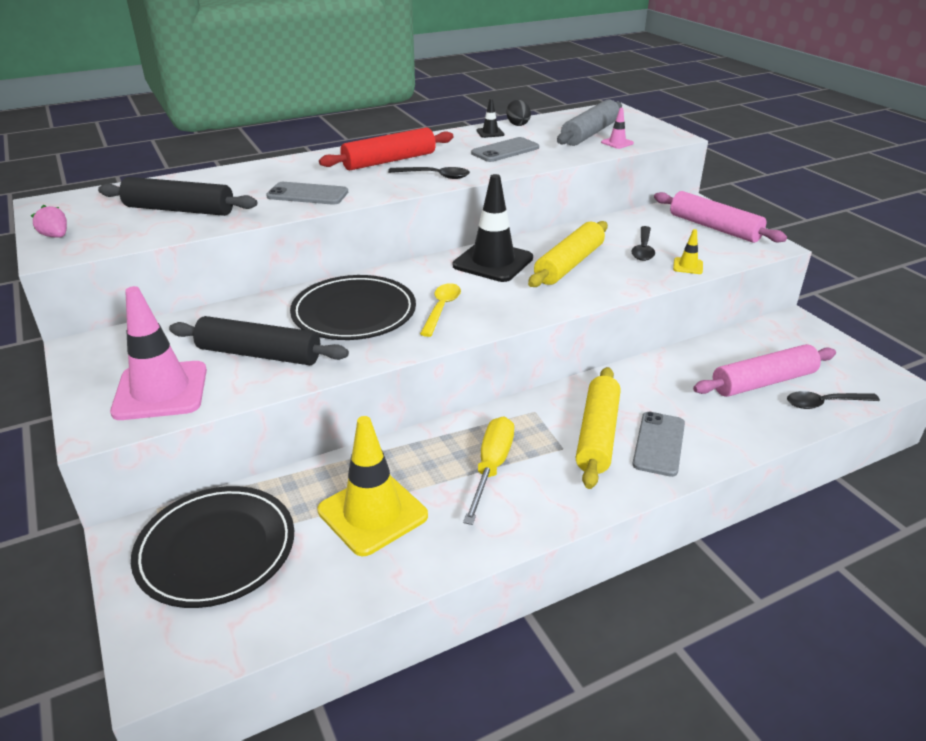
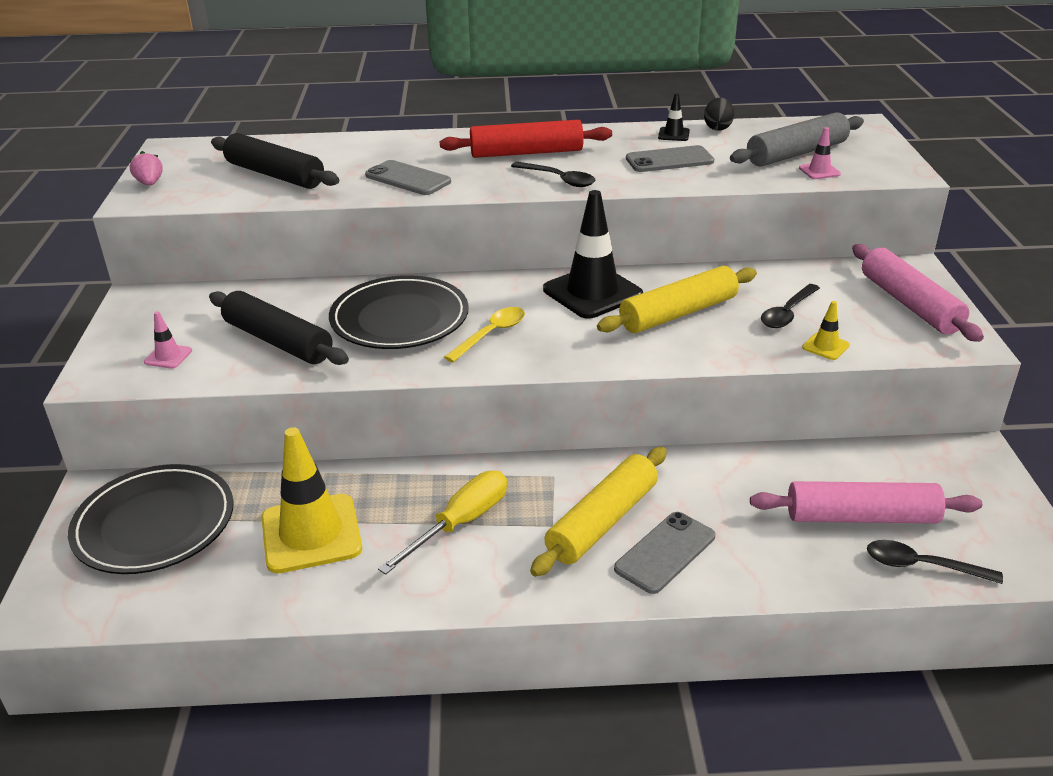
camera: 25 degrees right, 0 degrees up
pink traffic cone [110,286,207,420] -> pink traffic cone [144,311,192,369], size x0.44

